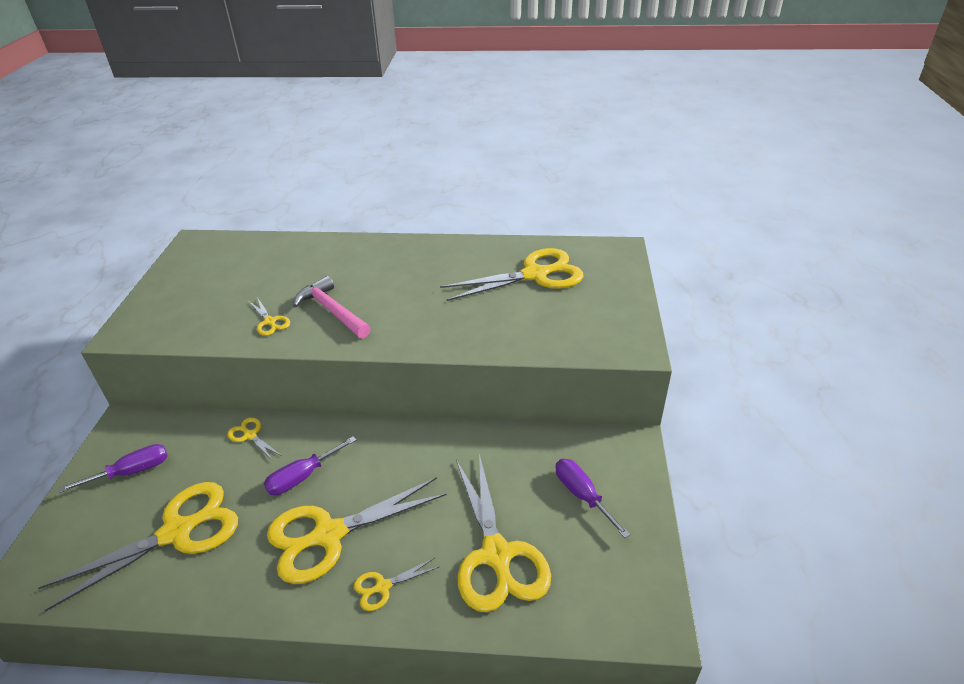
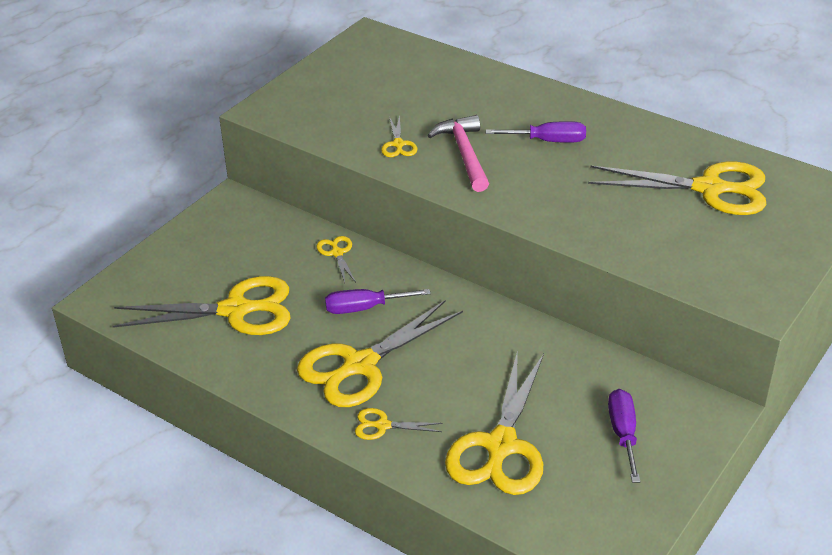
camera: 30 degrees right, 0 degrees up
purple screwdriver [59,444,168,493] -> purple screwdriver moved to [486,121,586,143]
yellow scissors [267,477,447,584] -> yellow scissors turned 45 degrees counterclockwise [297,300,463,407]

